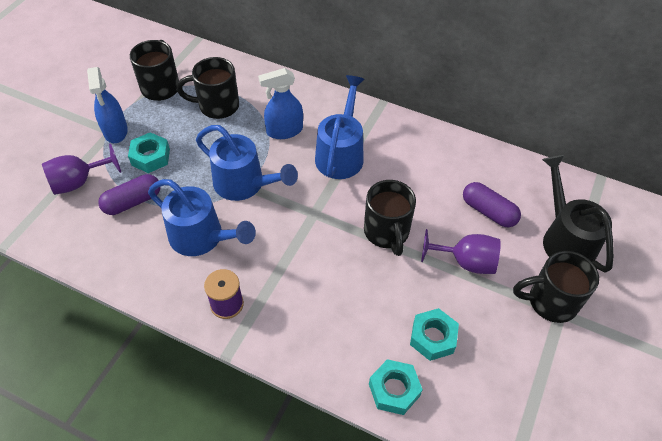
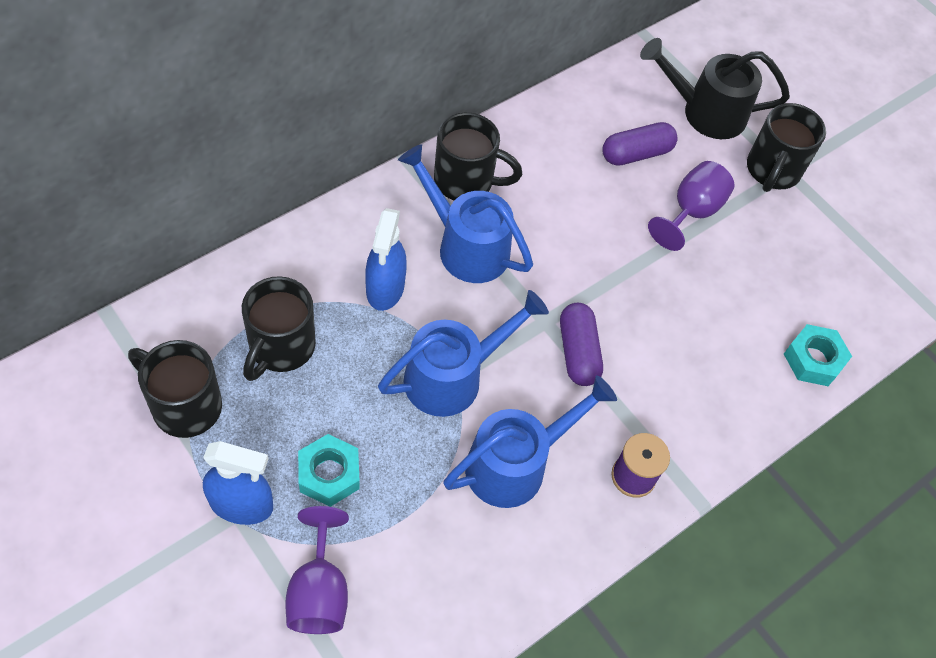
camera: 70 degrees left, 5 degrees up
purple capsule [98,174,160,215] -> purple capsule moved to [560,303,603,386]
black mug [364,180,416,256] -> black mug moved to [434,113,522,201]
turquoise nut [410,308,459,361] -> none

